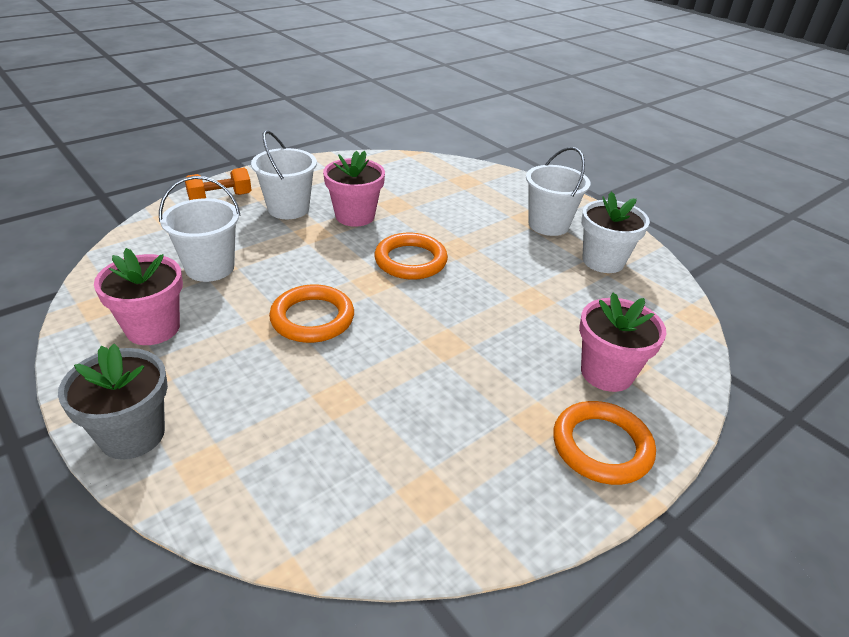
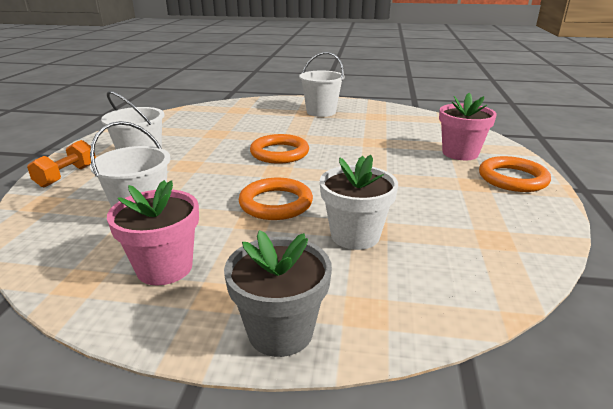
camera: 40 degrees left, 10 degrees down
pink flower pot [323,151,385,227] -> none
white flower pot [581,192,650,273] -> white flower pot moved to [320,155,398,250]

